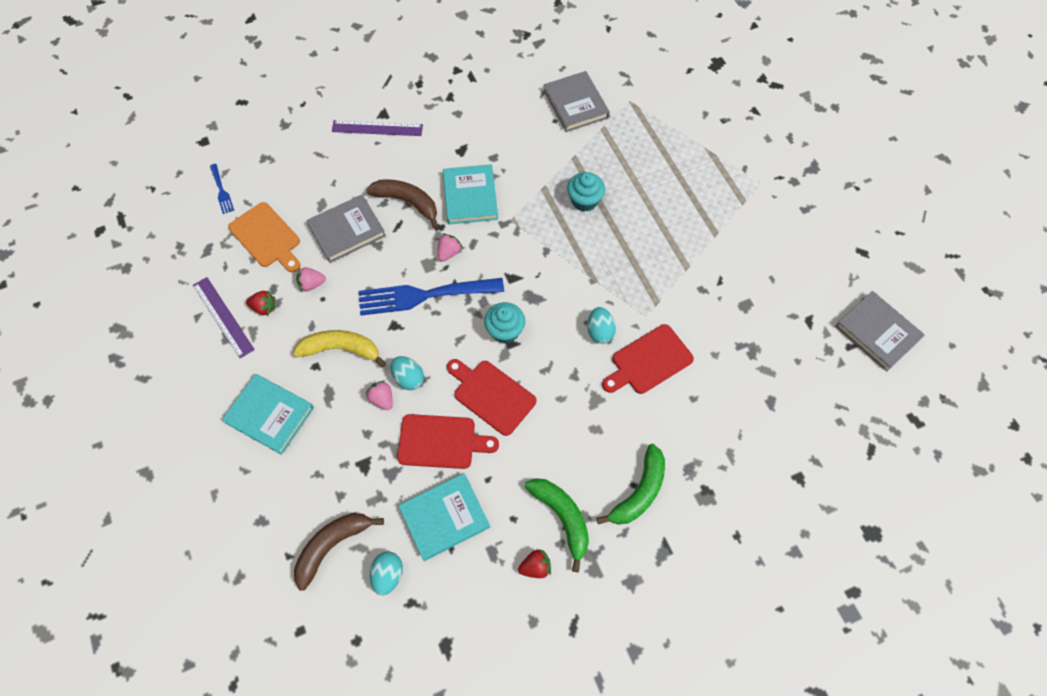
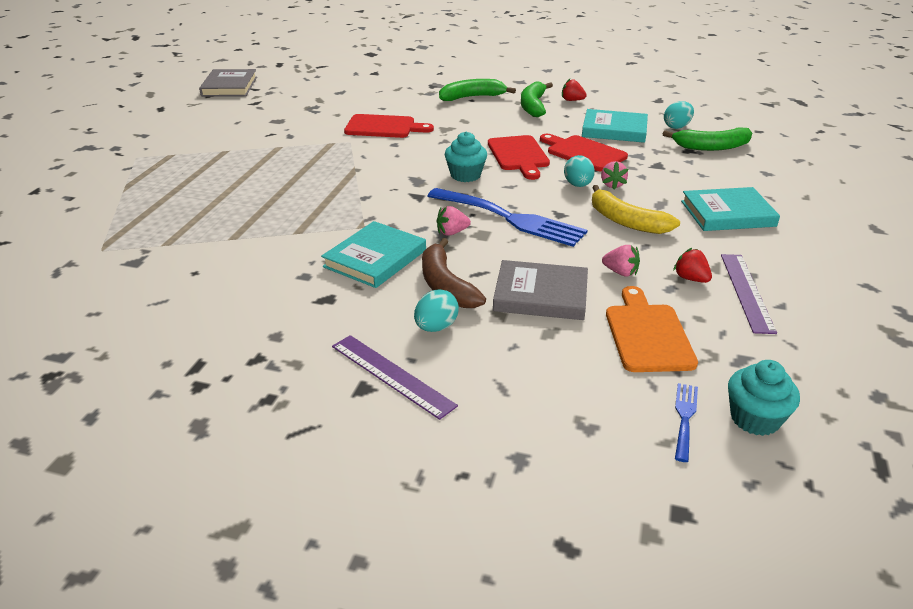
camera: 140 degrees left, 30 degrees down
turquoise book [222,374,314,455] -> turquoise book turned 75 degrees counterclockwise [681,187,780,231]
brown banana [294,513,384,591] -> green banana [663,127,752,151]
grey book [544,71,610,132] -> none
turquoise cupcake [567,172,605,212] -> turquoise cupcake moved to [728,360,800,436]
turquoise egg [587,307,616,344] -> turquoise egg moved to [414,289,459,332]

